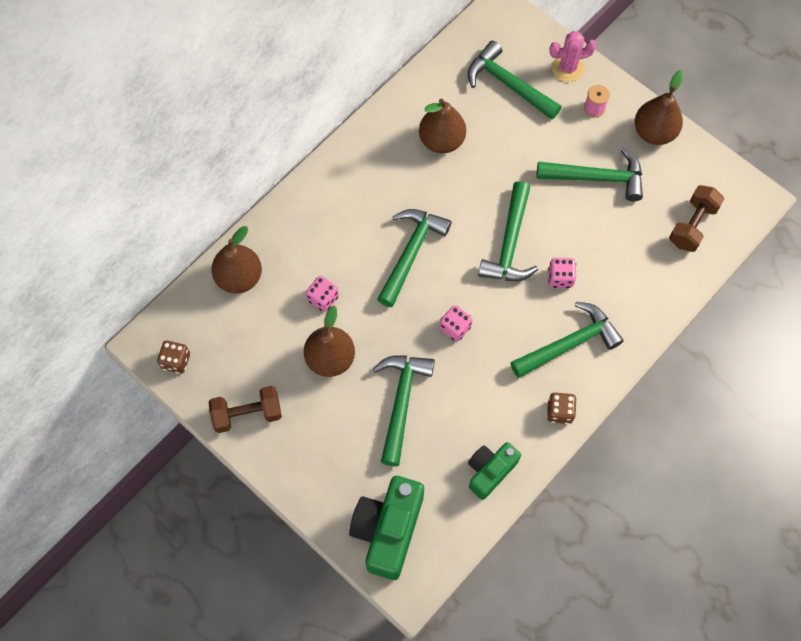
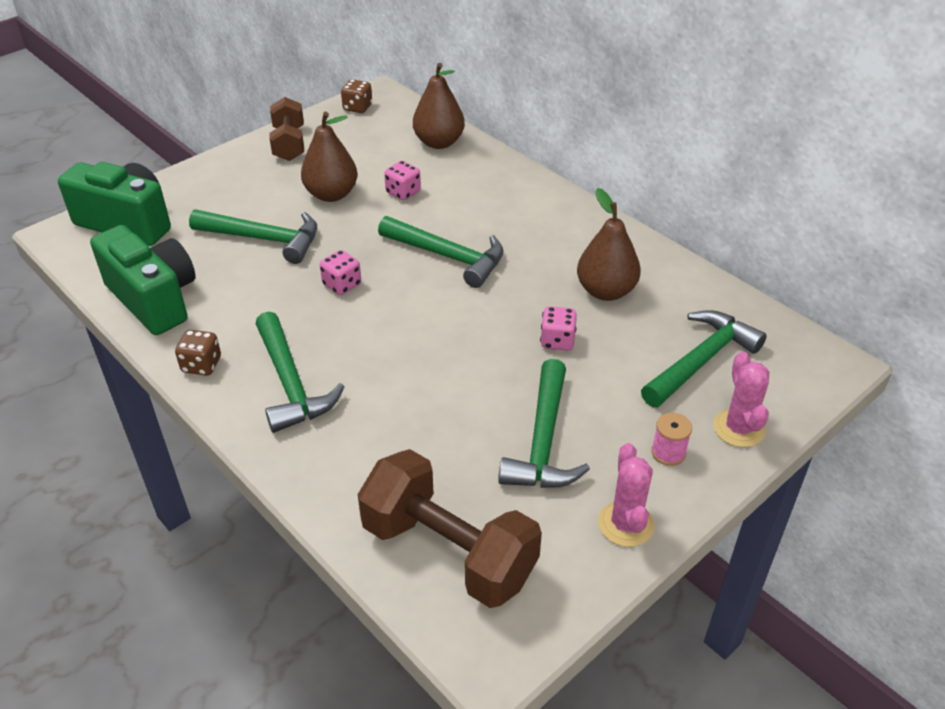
camera: 95 degrees right, 25 degrees down
green camera [468,442,521,500] -> green camera [90,225,195,335], size x1.61
green hammer [478,181,538,281] -> none
pink dice [548,258,576,288] -> pink dice moved to [540,306,577,350]
brown pear [635,70,683,145] -> pink cactus [598,443,655,547]
brown dumbbell [669,185,724,252] -> brown dumbbell [358,449,542,608], size x1.63

